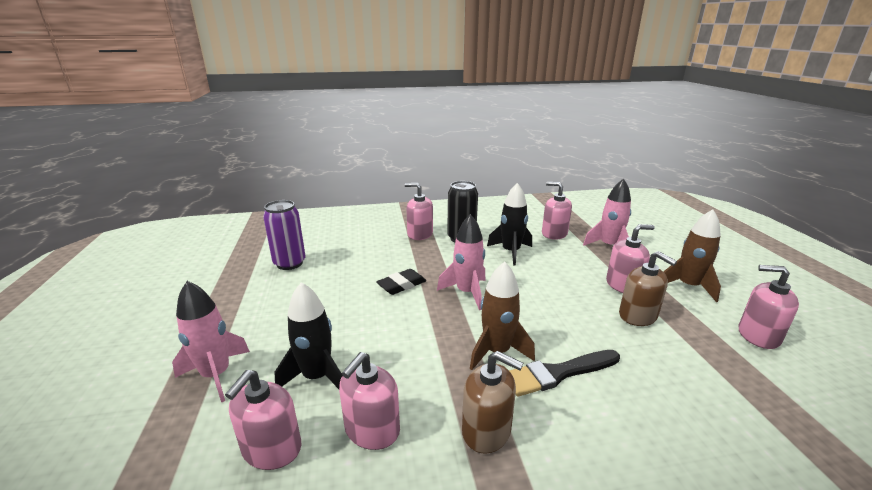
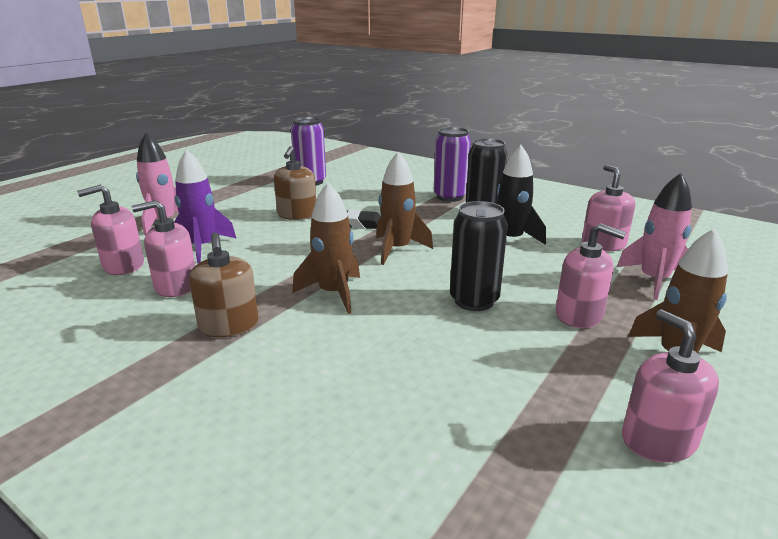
camera: 45 degrees right, 0 degrees up
black rocket [275,282,343,389] -> purple rocket [174,149,236,263]
pink soap dispenser [405,183,433,240] -> purple can [434,127,471,202]
pink rocket [437,214,485,310] -> brown rocket [376,151,433,265]
black brush [509,350,620,397] -> none
brown soap dispenser [619,251,677,326] -> brown soap dispenser moved to [274,146,316,220]
none -> black can [450,201,508,311]

